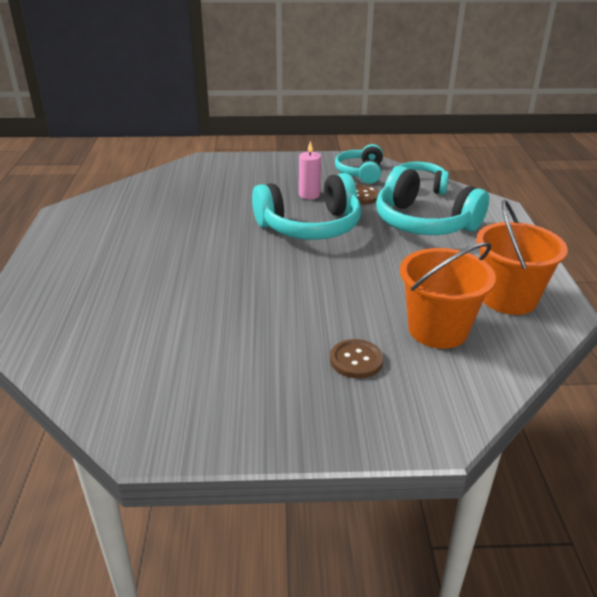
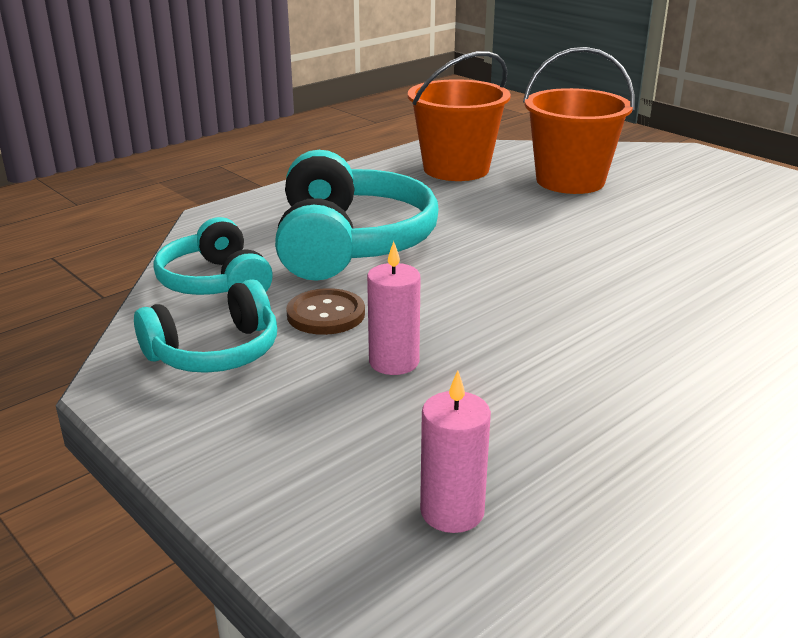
camera: 130 degrees left, 5 degrees down
turquoise headphones [252,173,361,240] -> none
brown button [330,339,384,378] -> none
none -> pink candle [420,371,491,533]

